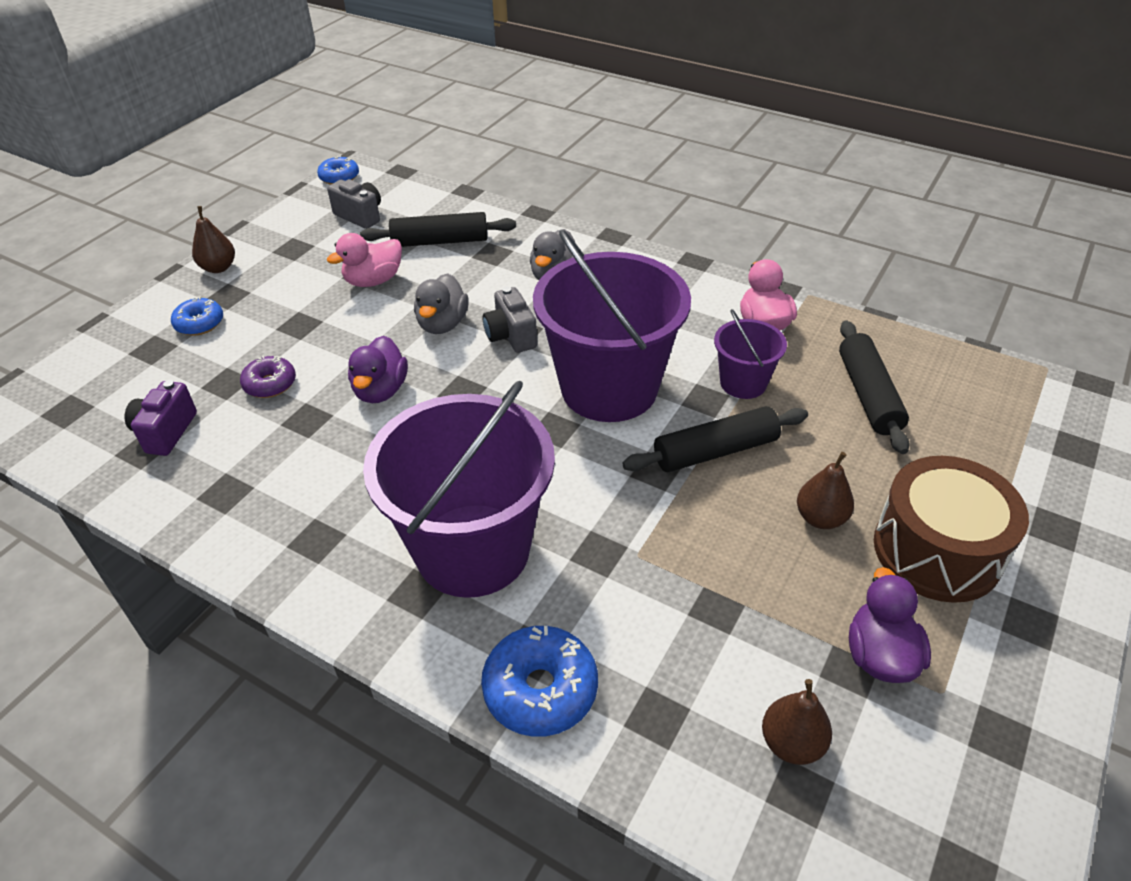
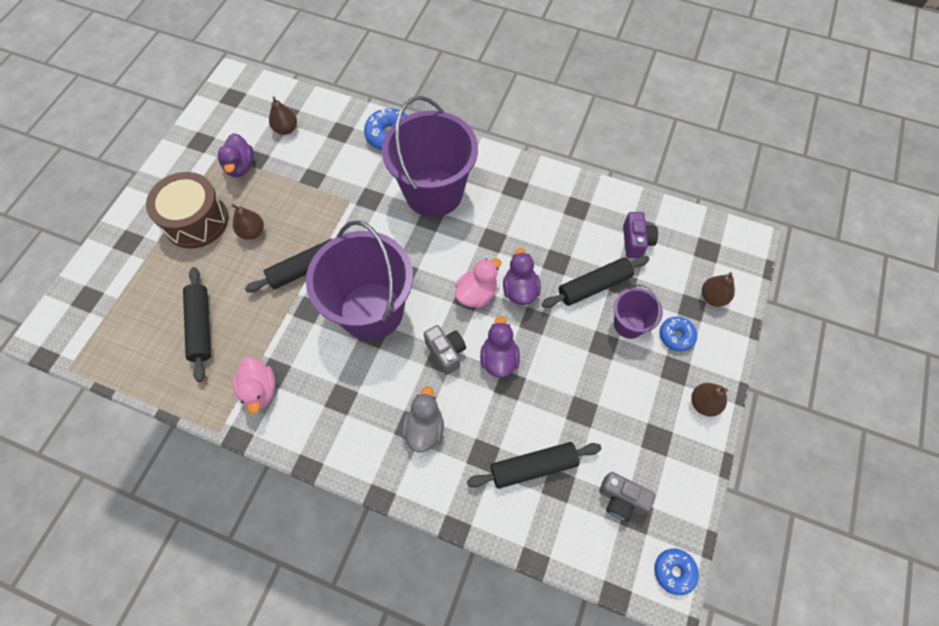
camera: 170 degrees right, 20 degrees up
purple donut [240,356,296,398] -> black rolling pin [542,256,649,308]
pink duck [327,233,402,287] -> pink duck moved to [455,258,501,308]
grey duck [414,273,469,334] -> purple duck [480,316,520,378]
purple bucket [714,309,787,399] -> purple bucket moved to [614,284,663,339]
none -> brown pear [702,272,735,307]

